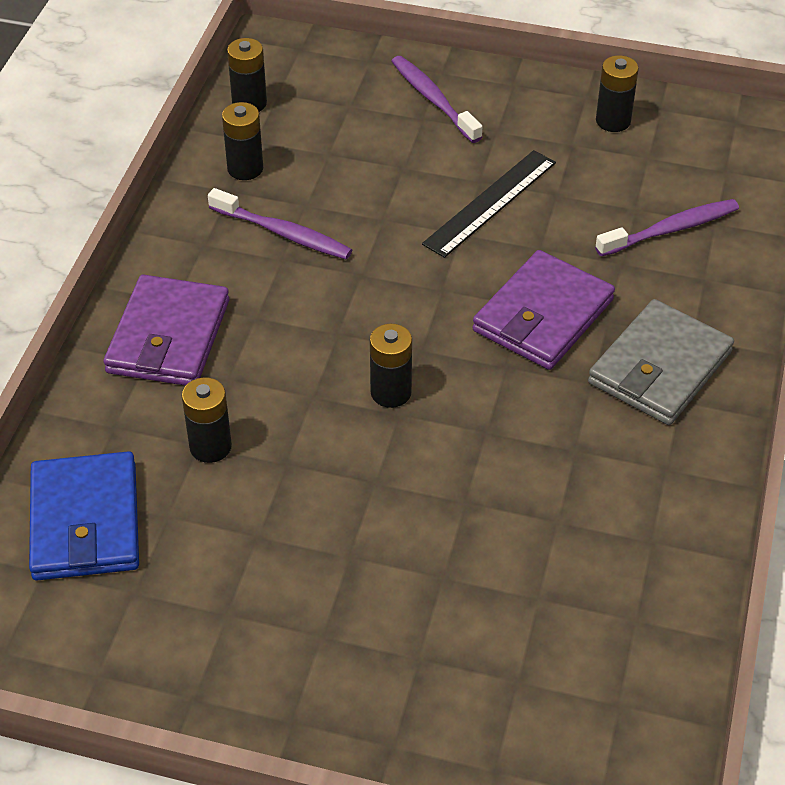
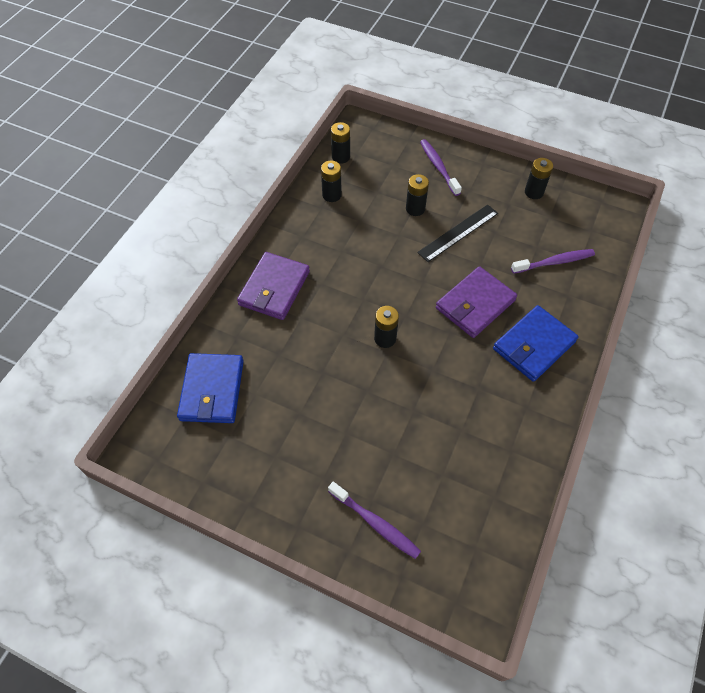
camera: 10 degrees right, 10 degrees up
black battery [182,377,232,463] -> black battery moved to [406,174,429,216]
purple toothbrush [208,188,352,259] -> purple toothbrush moved to [328,482,421,559]
grey wallet [588,299,734,425] -> blue wallet [493,305,578,382]

